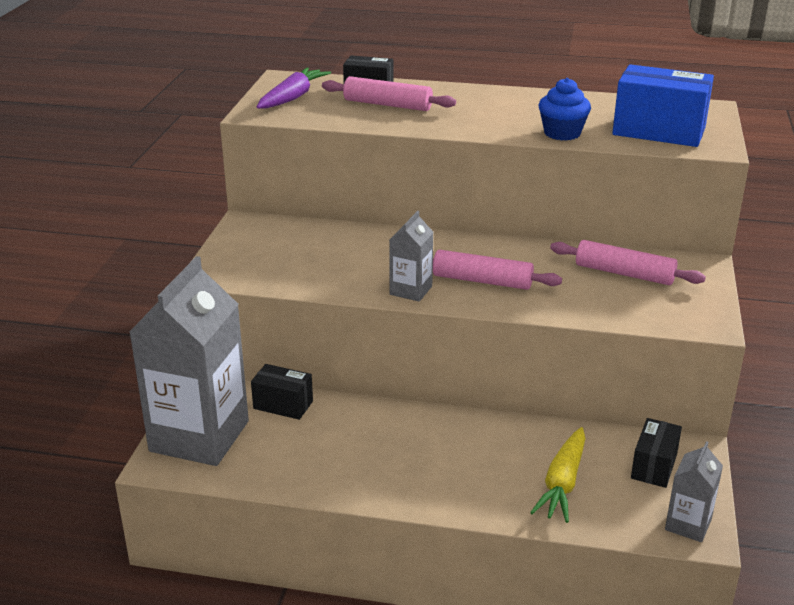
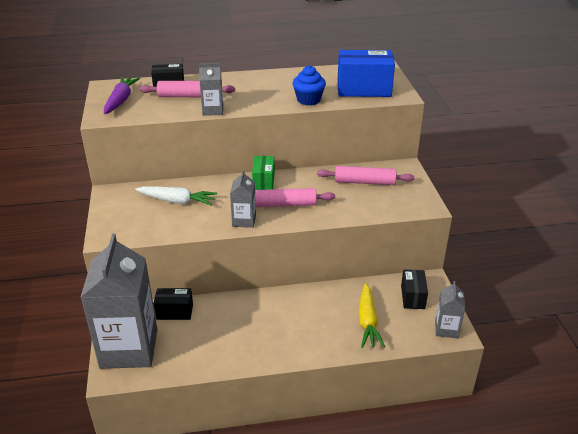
camera: 20 degrees left, 5 degrees up
none -> white carrot [135,186,217,205]
none -> grey carton [199,63,223,116]
none -> green box [252,156,275,190]

